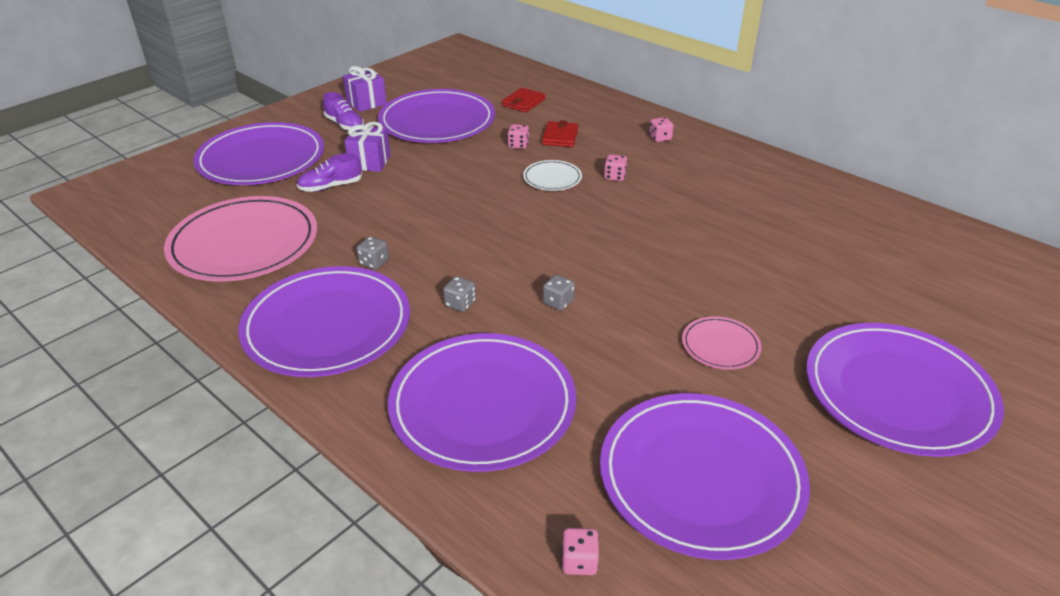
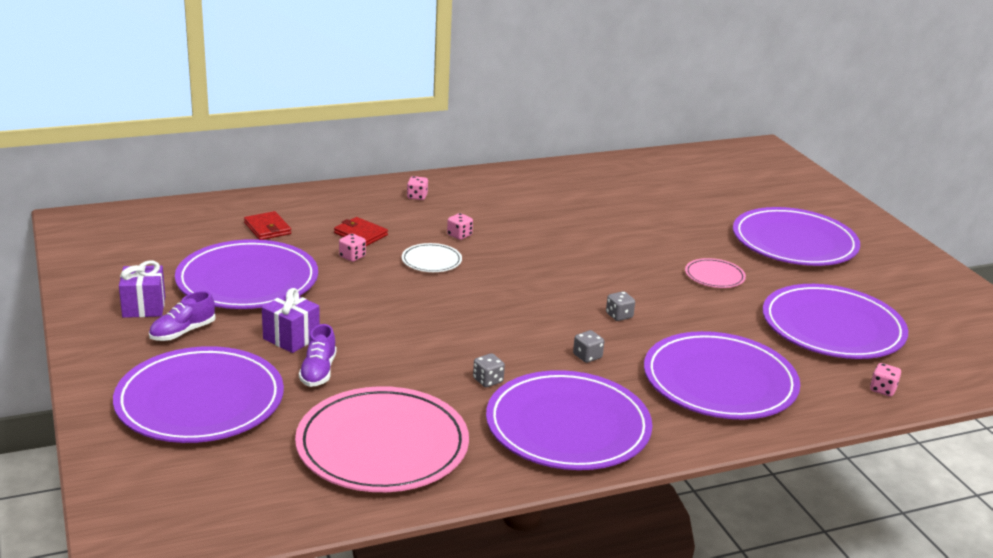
camera: 65 degrees left, 10 degrees down
purple shoe [323,92,364,130] -> purple shoe turned 150 degrees clockwise [149,291,216,341]

